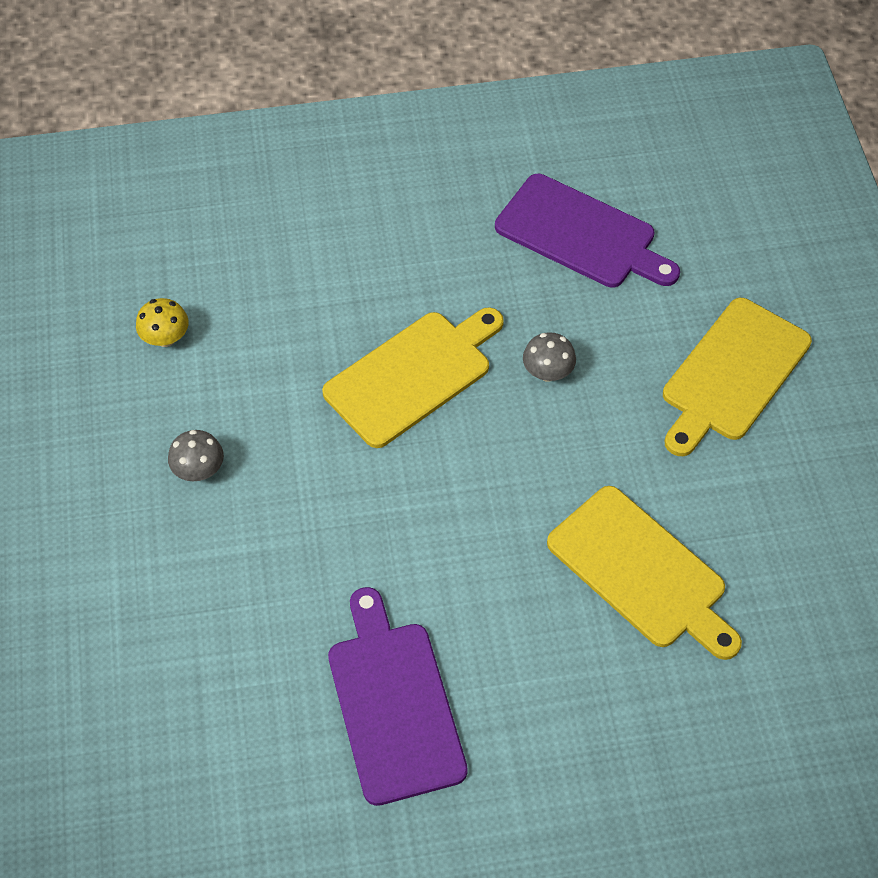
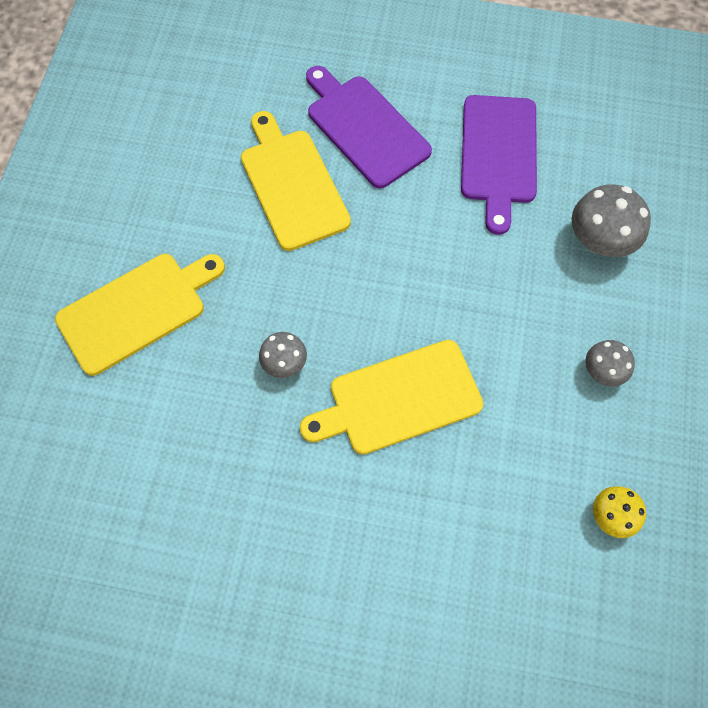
camera: 160 degrees left, 10 degrees up
purple cutting board [495,174,680,288] -> purple cutting board moved to [306,66,432,188]
none -> grey mushroom [571,184,651,257]

